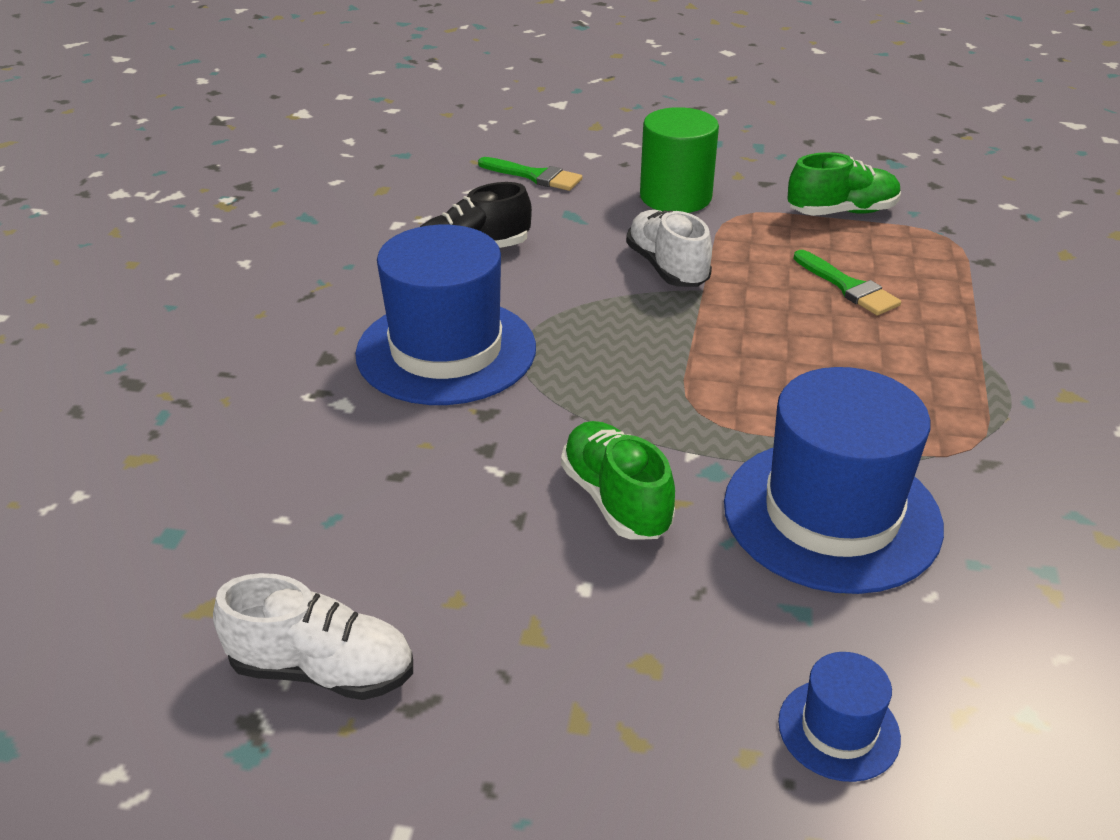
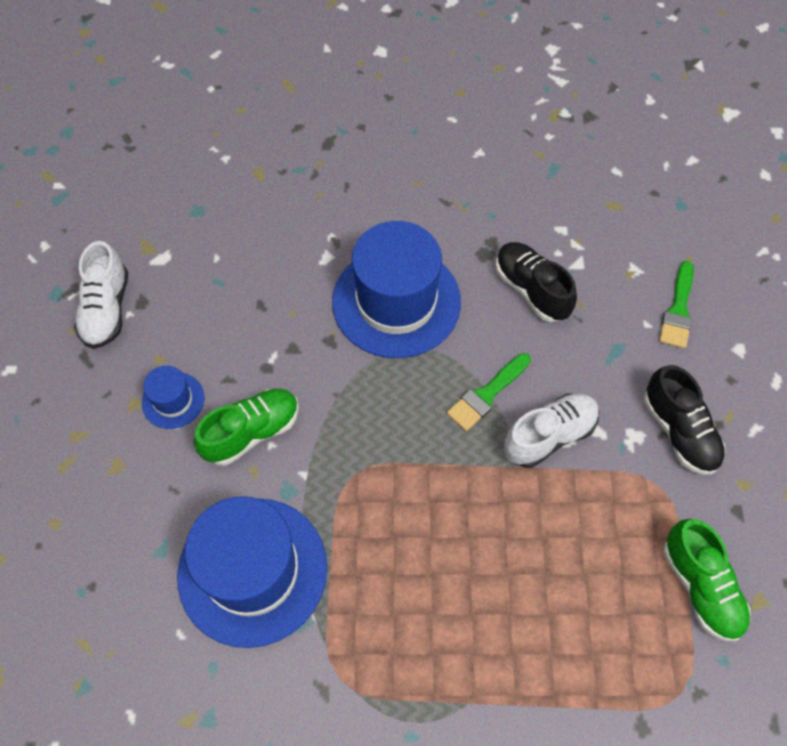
camera: 80 degrees right, 25 degrees up
green cylinder [640,107,719,213] -> black shoe [644,365,725,475]
blue hat [778,652,901,782] -> blue hat moved to [142,366,204,429]
green brush [793,250,901,315] -> green brush moved to [447,353,531,431]

